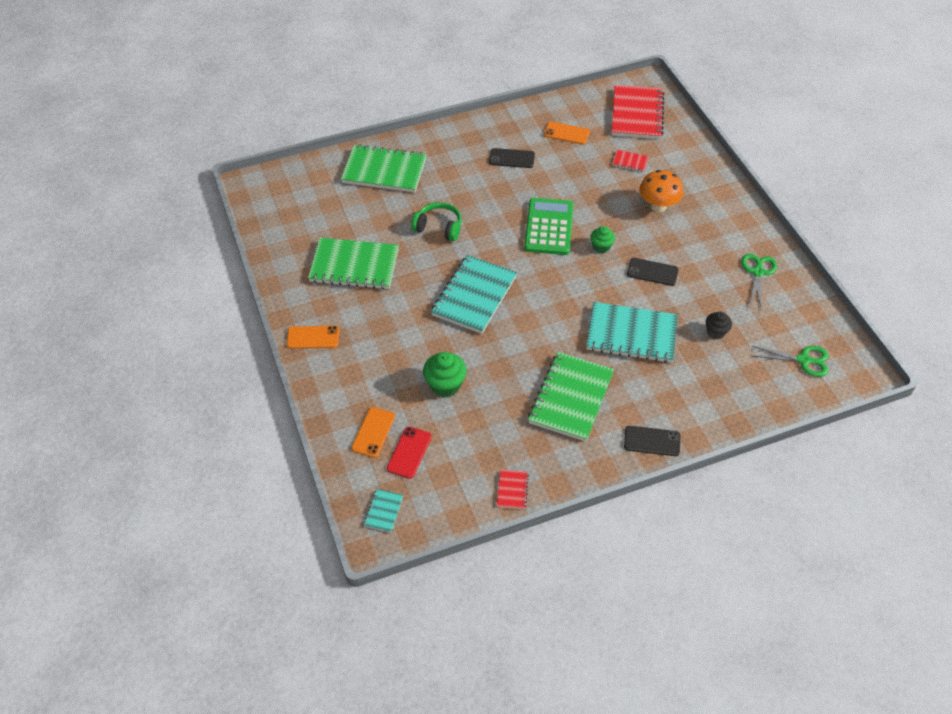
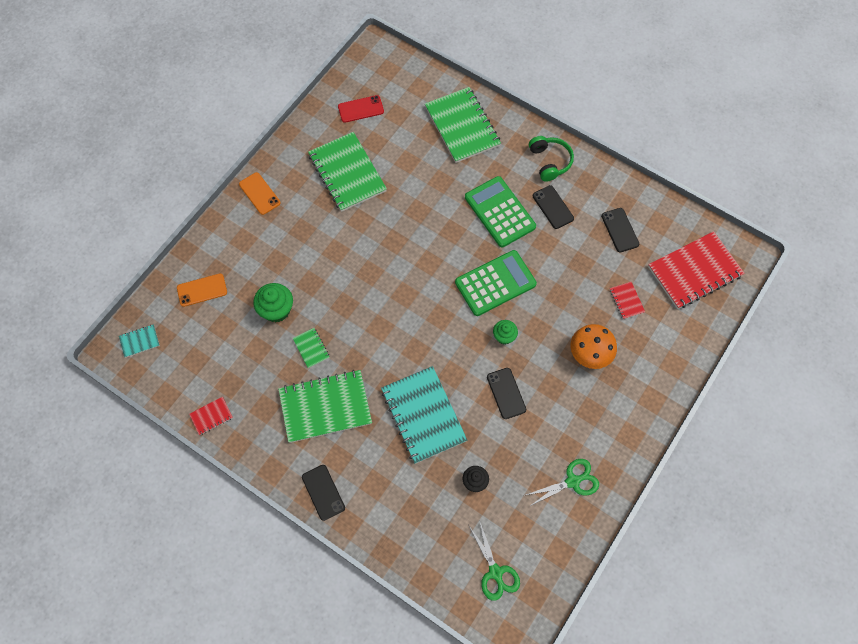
camera: 55 degrees right, 15 degrees up
red phone [387,427,432,479] -> red phone moved to [338,95,384,123]
green headphones [411,202,462,241] -> green headphones moved to [529,136,574,182]
turquoise notebook [431,255,517,334] -> none
orange phone [544,121,590,145] -> black phone [601,208,639,252]
none -> green notebook [293,328,330,368]
none -> green calculator [465,176,536,248]

